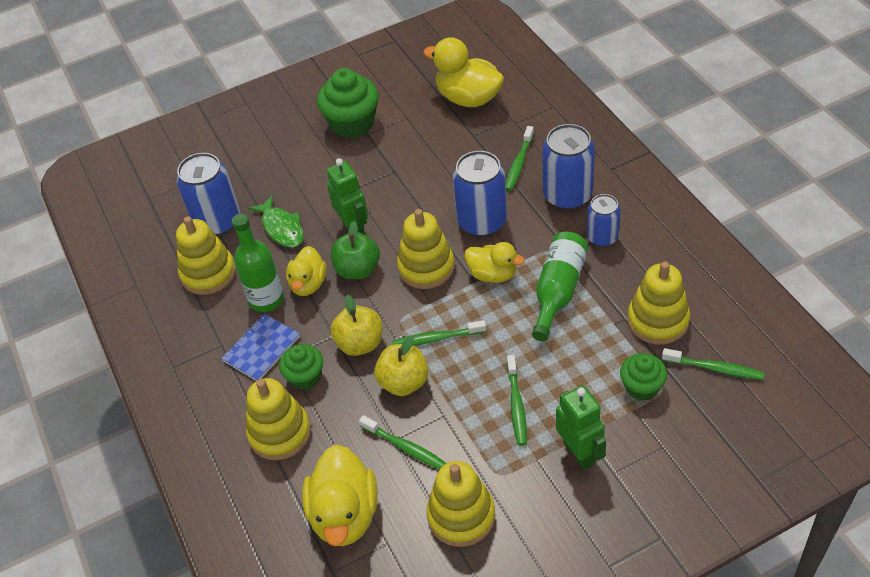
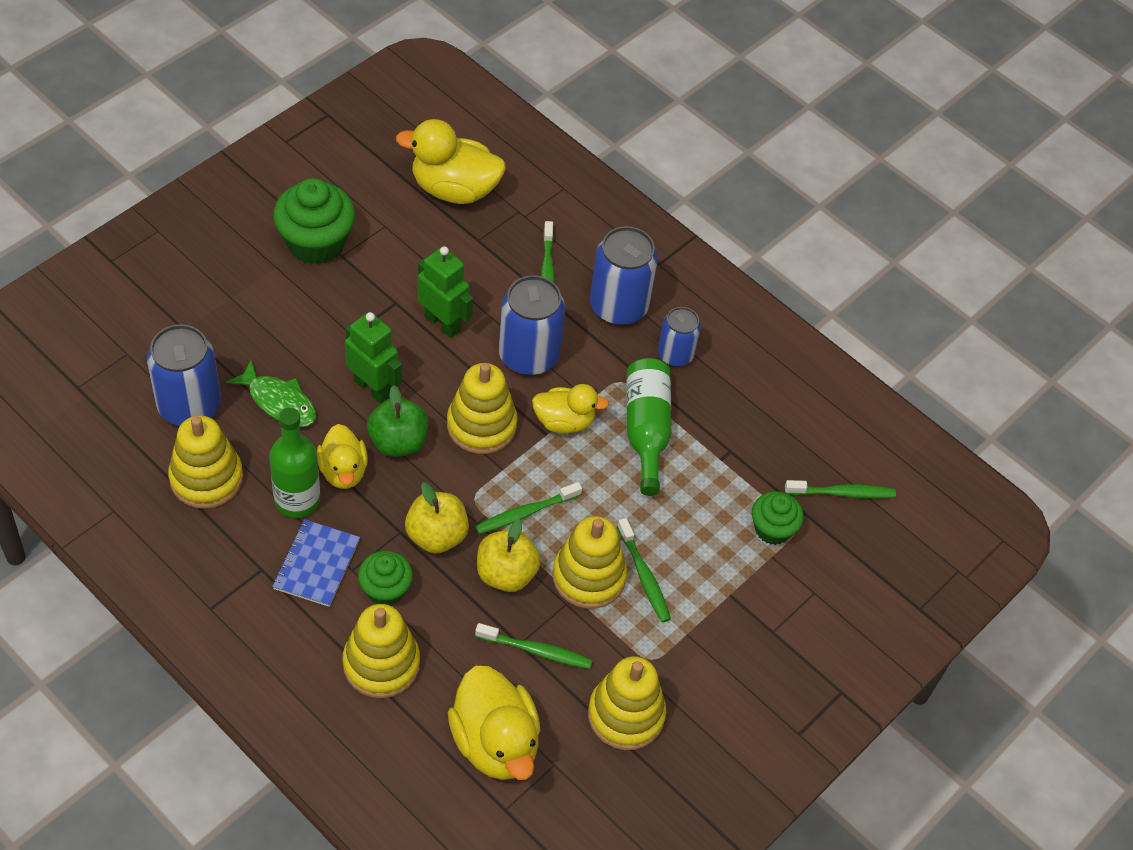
camera: 30 degrees left, 5 degrees up
green robot [556,385,606,470] -> green robot moved to [418,246,473,338]
yellow stacking toy [627,261,690,345] -> yellow stacking toy moved to [553,516,627,609]

